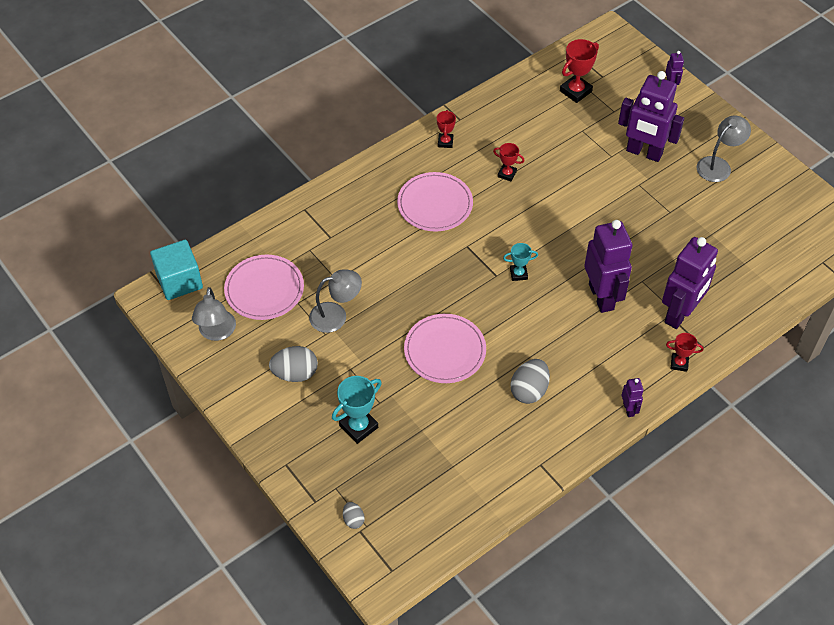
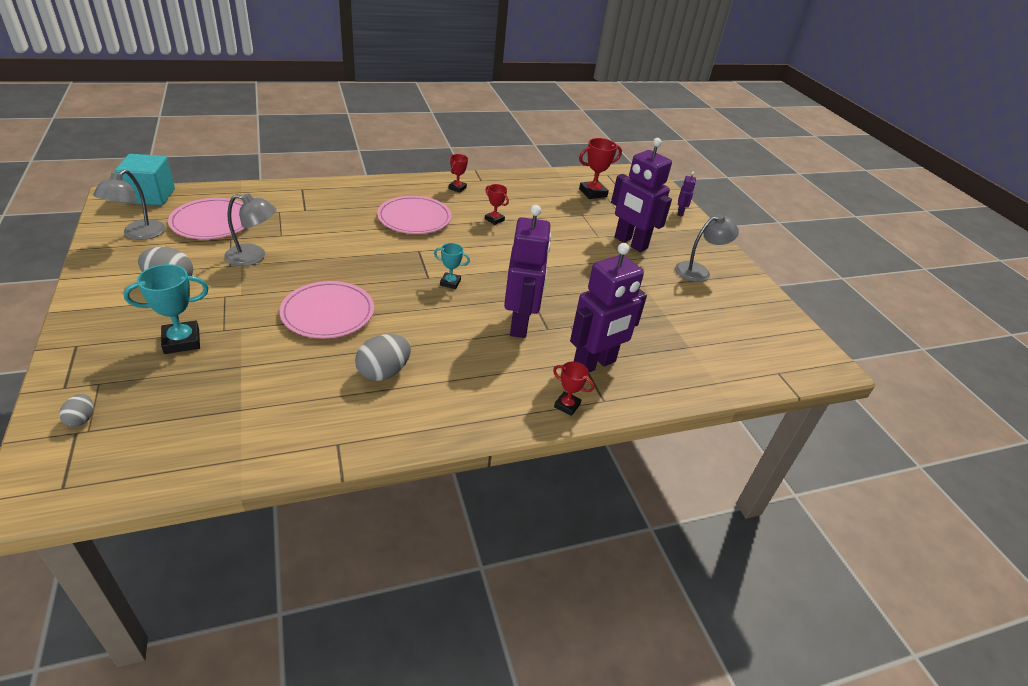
camera: 15 degrees right, 15 degrees down
purple robot [622,378,644,417] -> none

